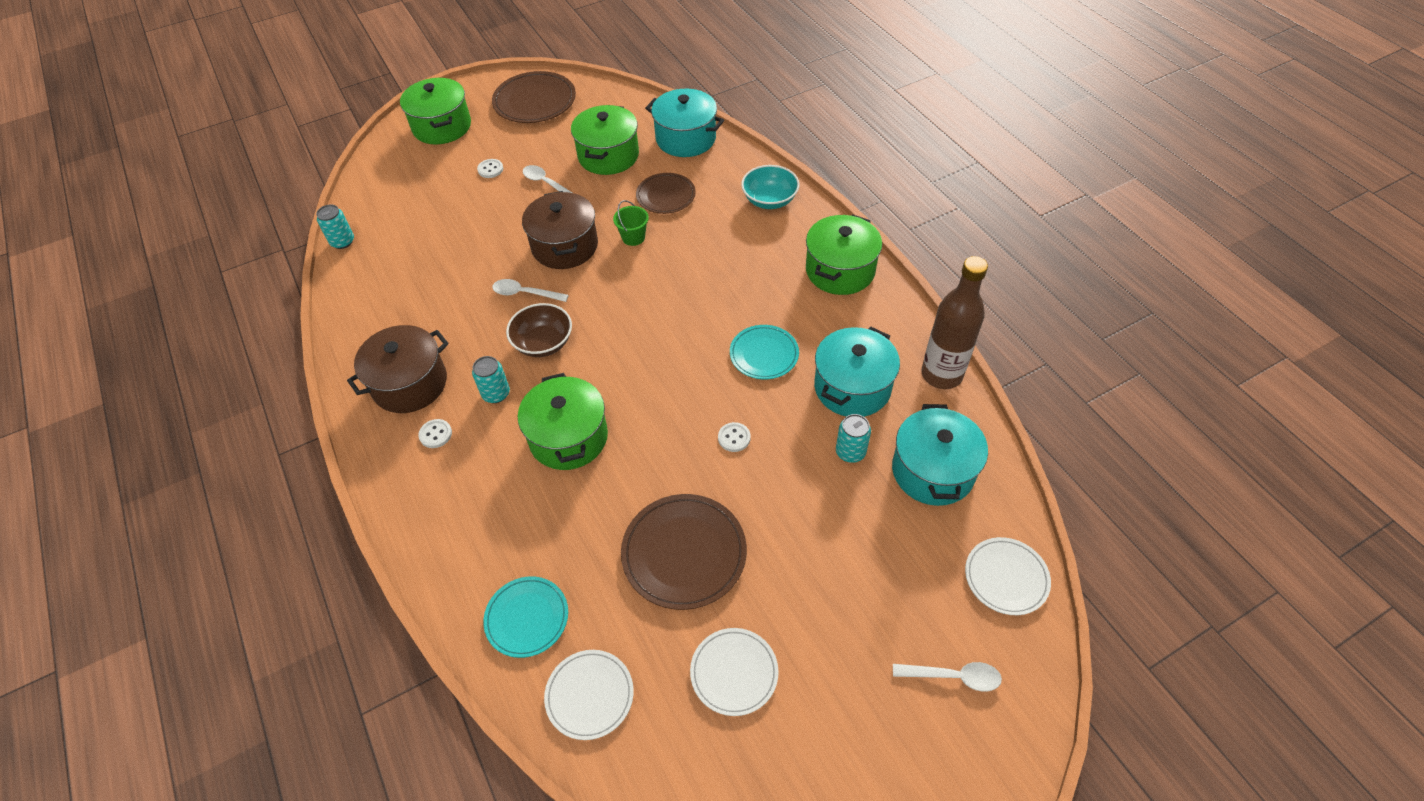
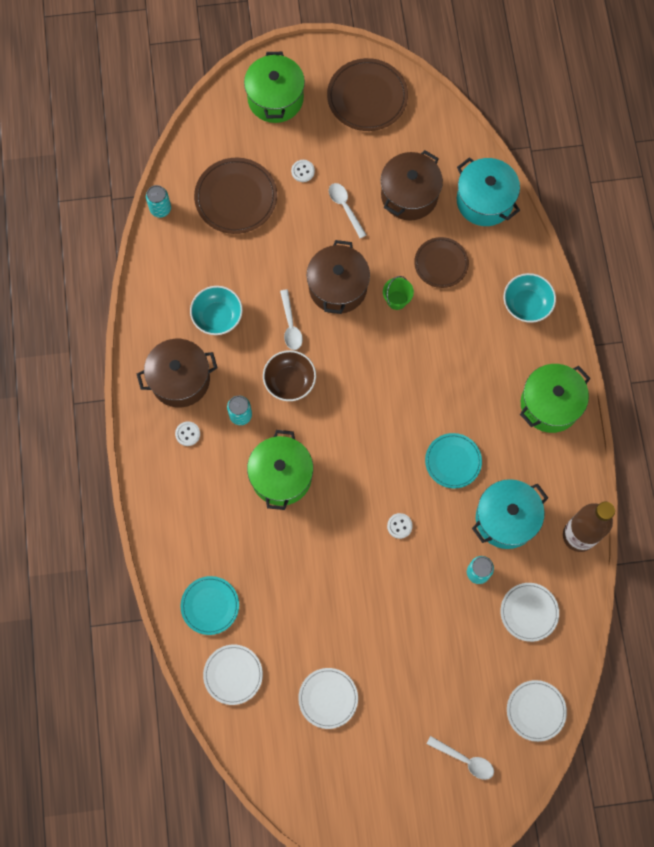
camera: 20 degrees right, 20 degrees up
white spoon [492,279,569,302] -> white spoon turned 135 degrees counterclockwise [280,290,303,350]
green pot [571,105,639,175] -> brown pot [381,150,443,221]
brown plate [621,494,747,610] -> brown plate moved to [194,158,277,234]
turquoise pot [892,404,988,506] -> white plate [501,583,559,642]
none -> turquoise bowl [190,286,243,335]

